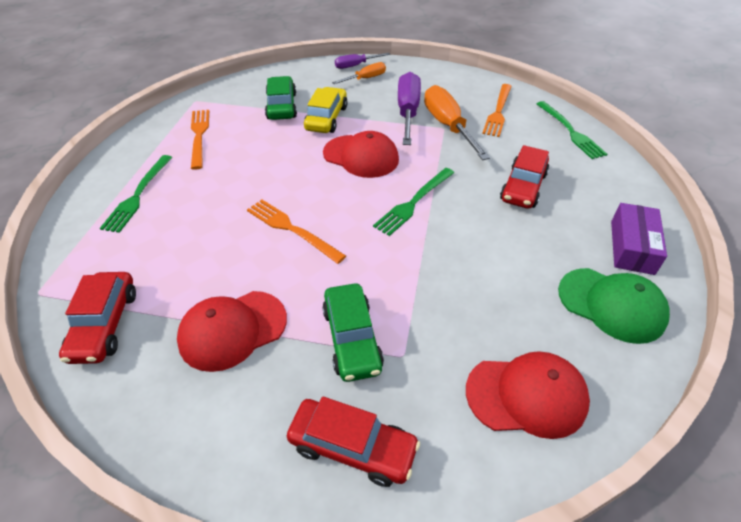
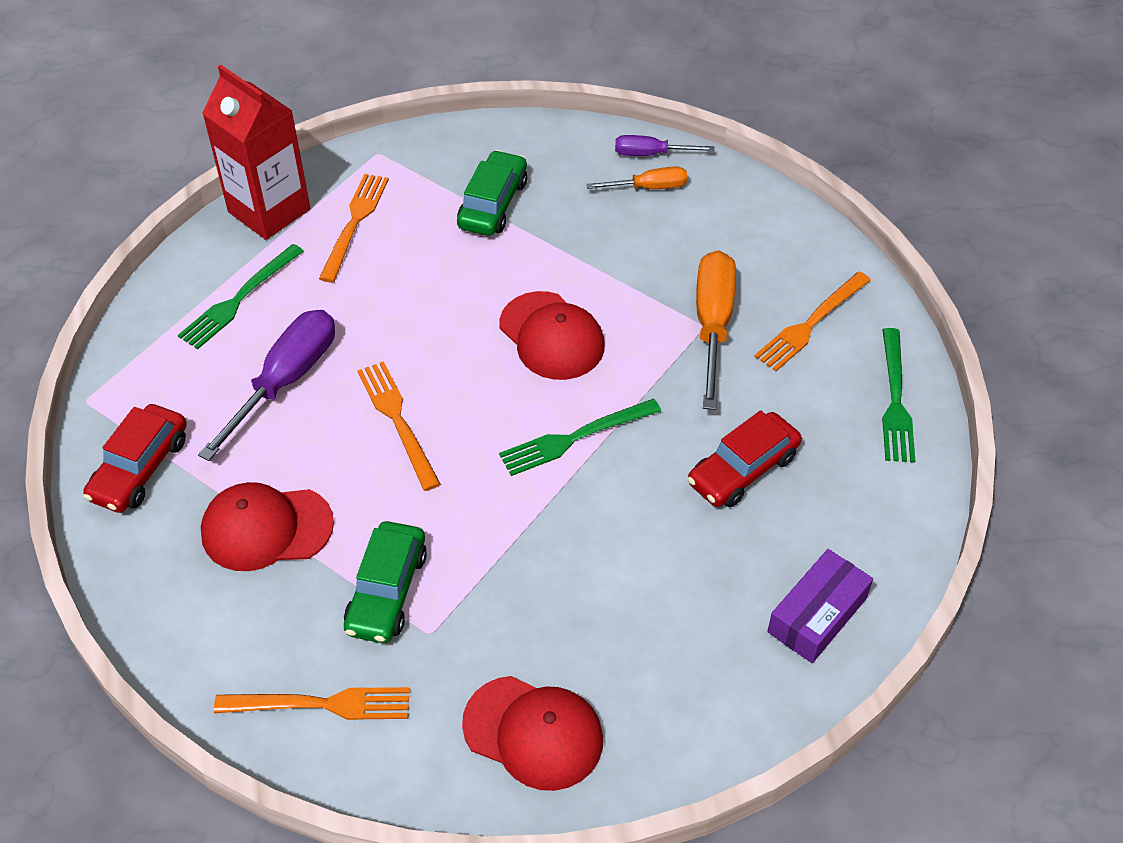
camera: 25 degrees right, 5 degrees up
red car [287,396,420,487] -> orange fork [214,687,410,720]
yellow car [304,87,348,133] -> none
purple screwdriver [398,72,421,145] -> purple screwdriver moved to [198,310,335,461]
green cap [558,268,670,344] -> none
none -> red carton [202,65,310,240]

